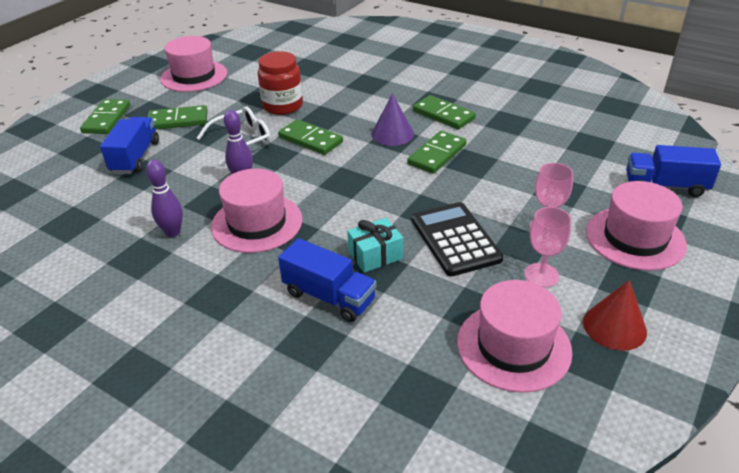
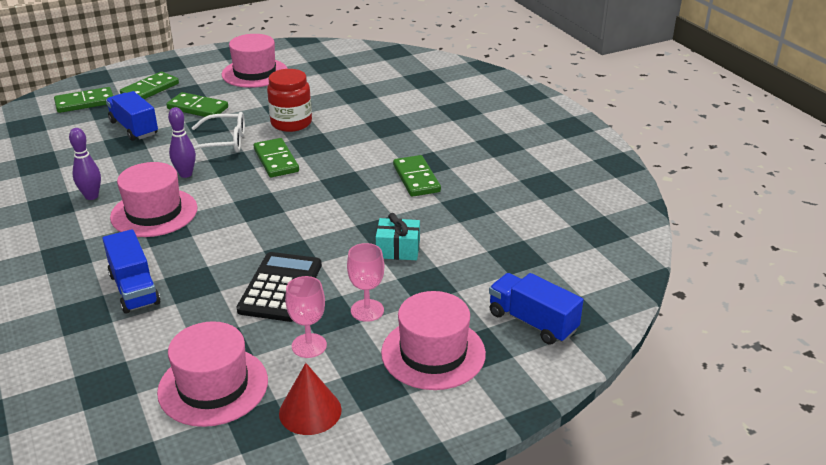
camera: 30 degrees right, 5 degrees down
blue truck [100,117,159,174] -> blue truck turned 75 degrees counterclockwise [106,91,158,141]
turquoise gift [347,218,403,273] -> turquoise gift moved to [376,213,420,260]
purple cone [371,93,414,146] -> none
green domino [407,131,466,174] -> green domino moved to [54,87,113,113]

